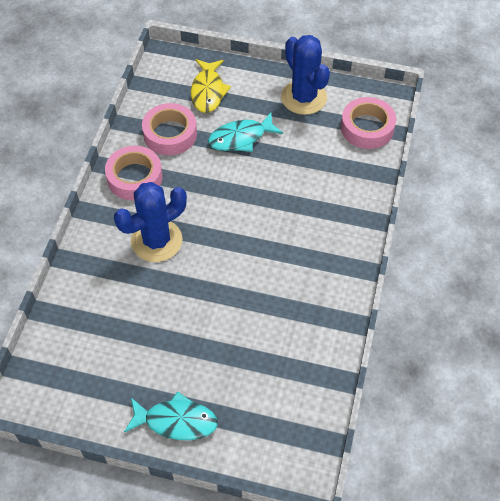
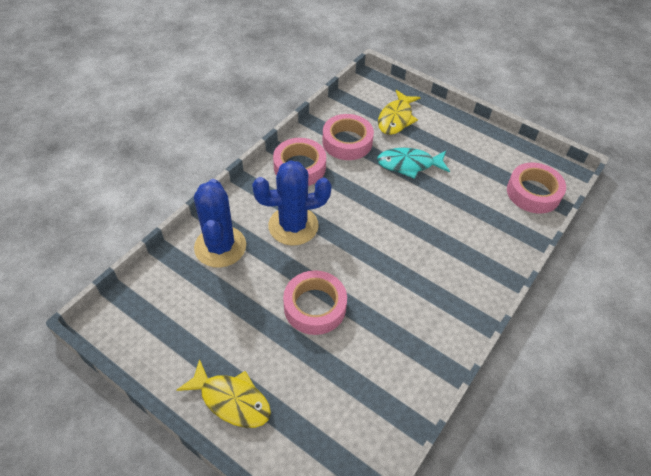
camera: 20 degrees right, 5 degrees down
turquoise fish [124,391,218,440] -> yellow fish [177,359,271,428]
blue cactus [281,35,330,115] -> blue cactus moved to [194,179,246,268]
none -> pink tape [283,270,347,335]

